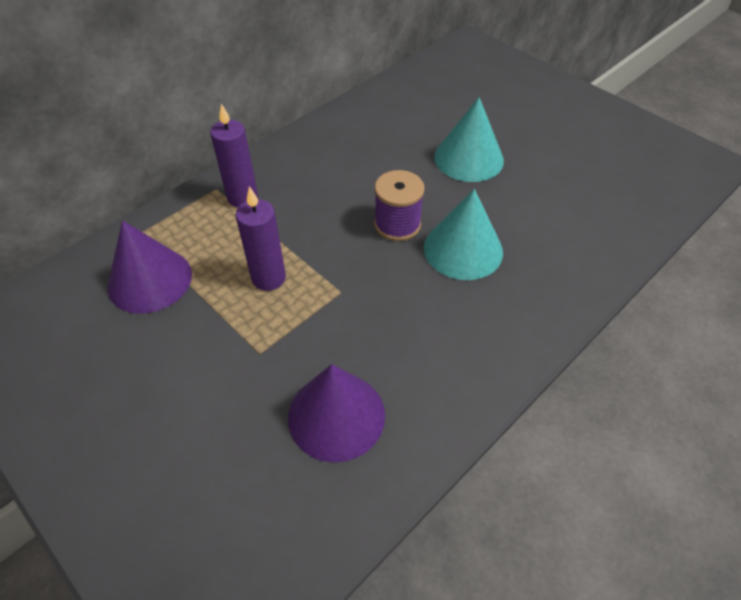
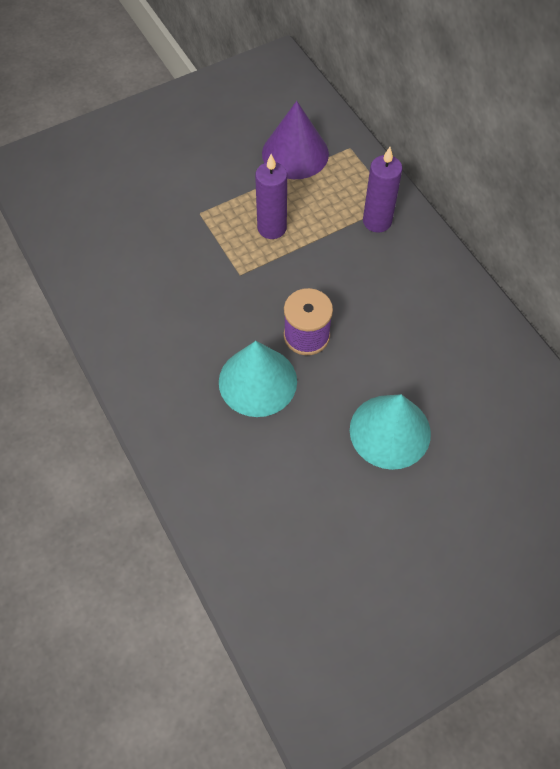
camera: 105 degrees right, 10 degrees up
purple cone [288,364,385,463] -> none

